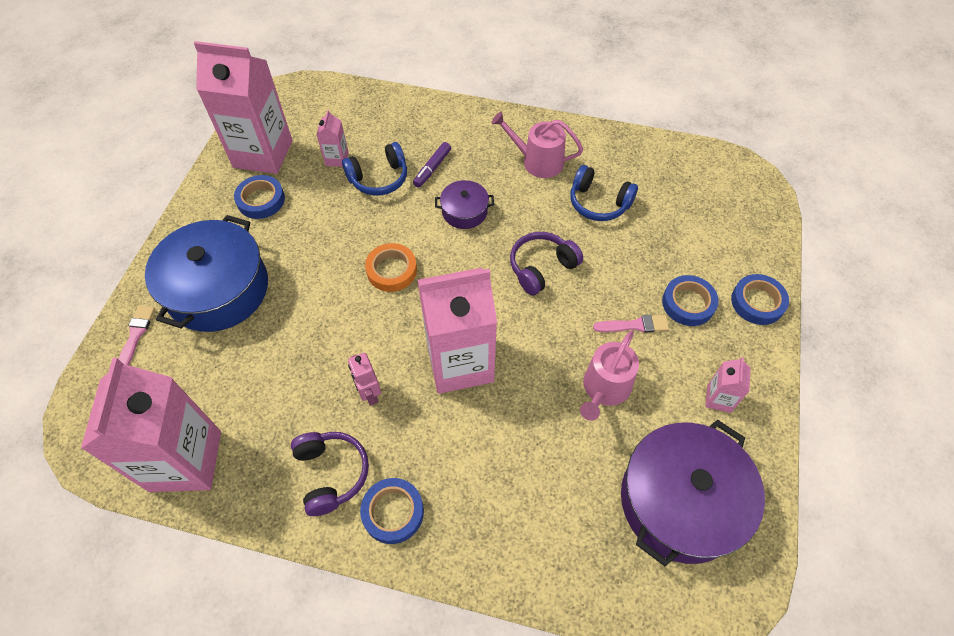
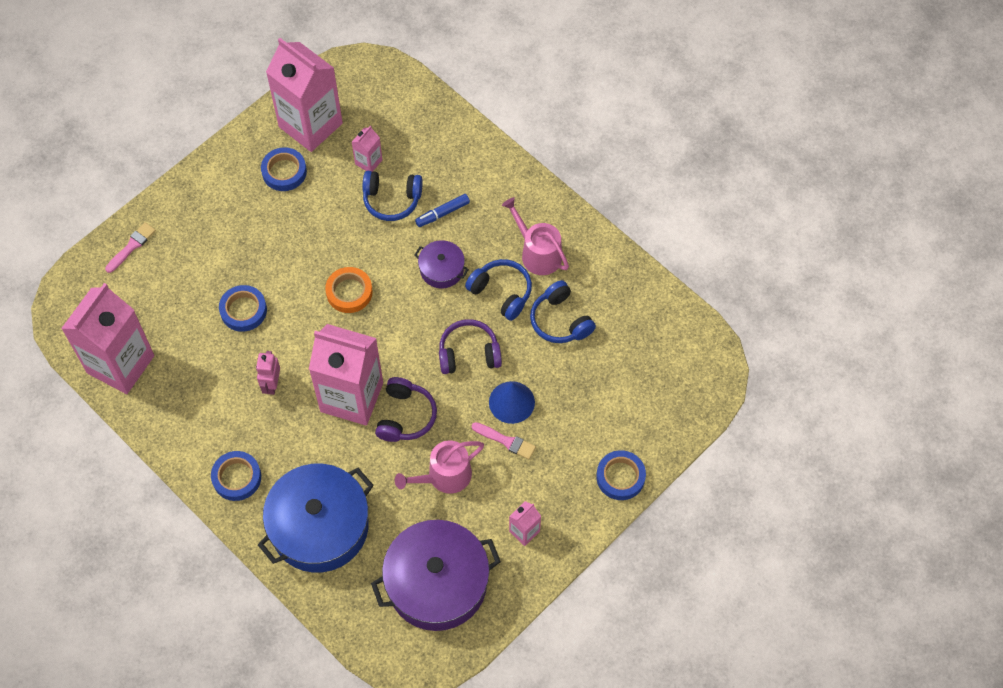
camera: 30 degrees right, 5 degrees up
blue pot [145,215,268,332] -> blue pot moved to [258,464,374,573]
purple headphones [291,432,369,516] -> purple headphones moved to [375,377,437,442]
purple marker [413,142,451,188] -> blue marker [415,194,470,227]
blue tape [662,275,719,326] -> blue tape moved to [219,285,267,332]
none -> blue headphones [465,259,532,321]
none -> blue cone [489,381,535,424]

